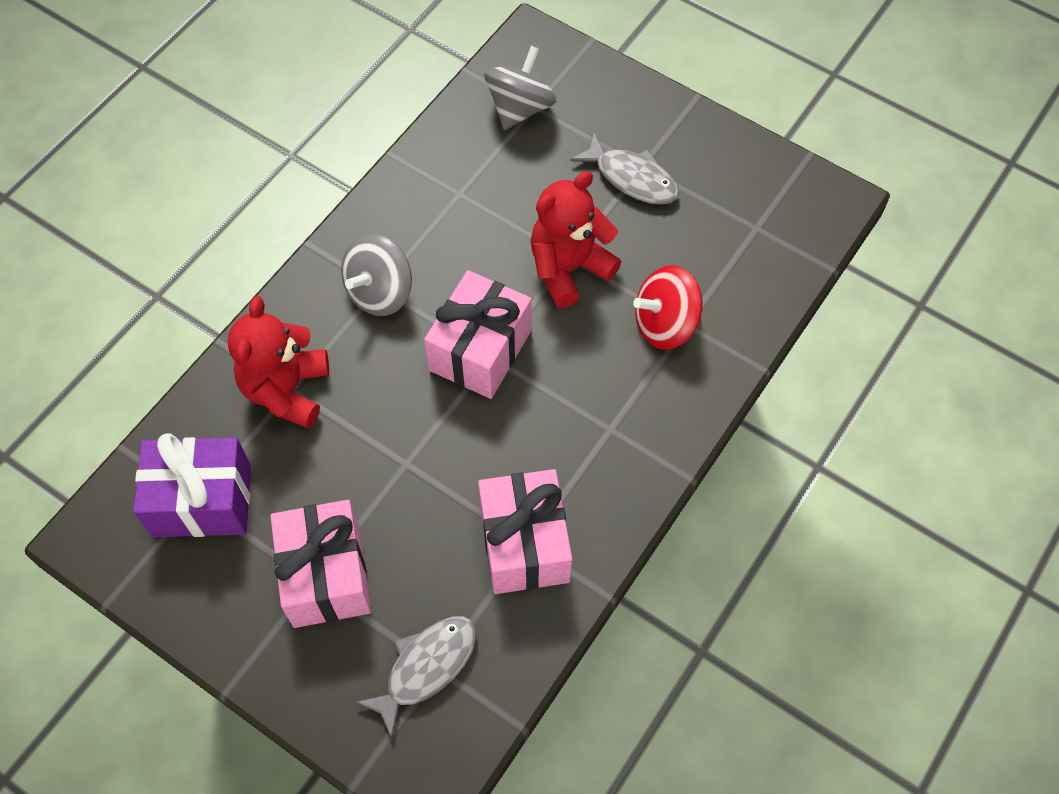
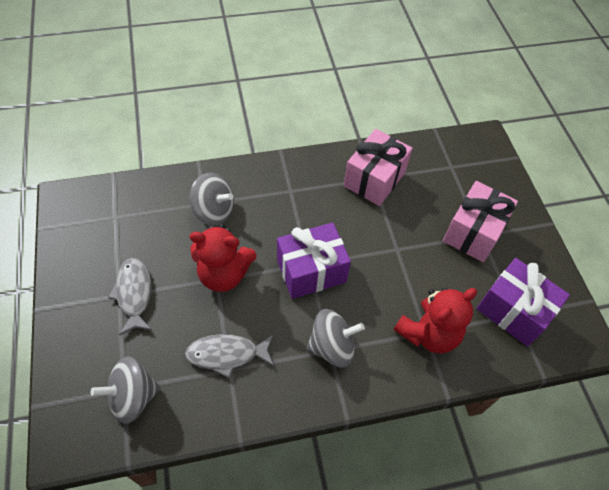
camera: 140 degrees left, 5 degrees down
grey fish [355,616,477,739] -> grey fish moved to [185,334,274,378]
pink gift [424,270,532,399] -> purple gift [277,222,351,299]
red spinning top [633,265,703,350] -> grey spinning top [189,173,234,226]

